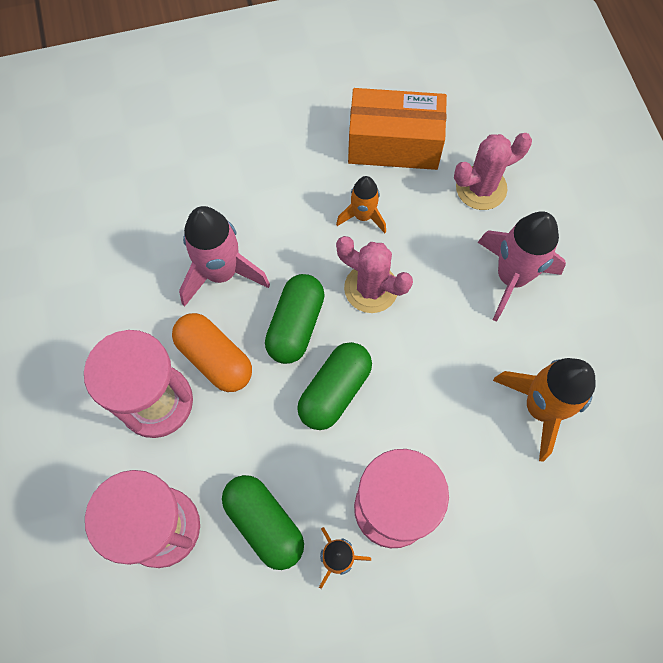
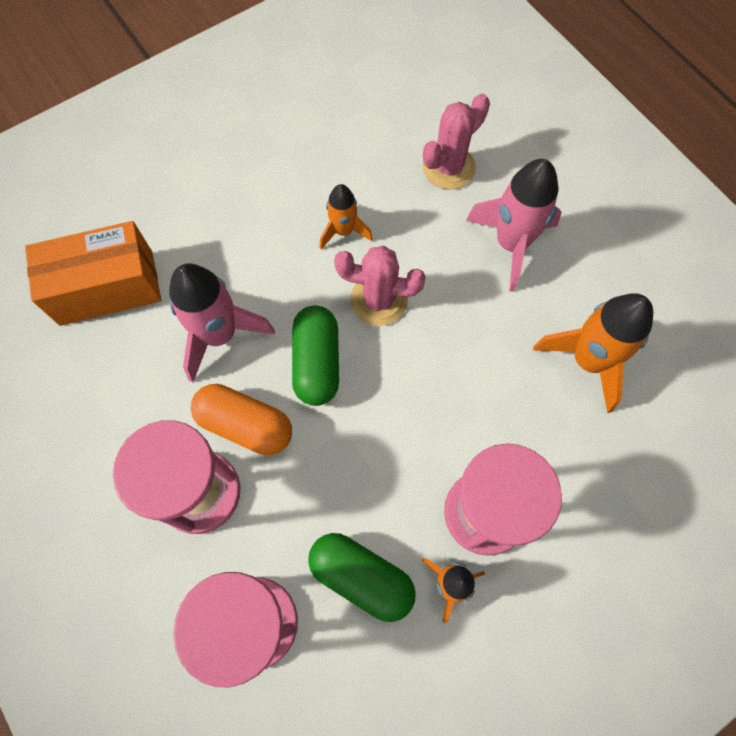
camera: 20 degrees left, 0 degrees up
green capsule [297,342,372,430] -> none
orange box [348,88,447,170] -> orange box moved to [25,221,161,326]

